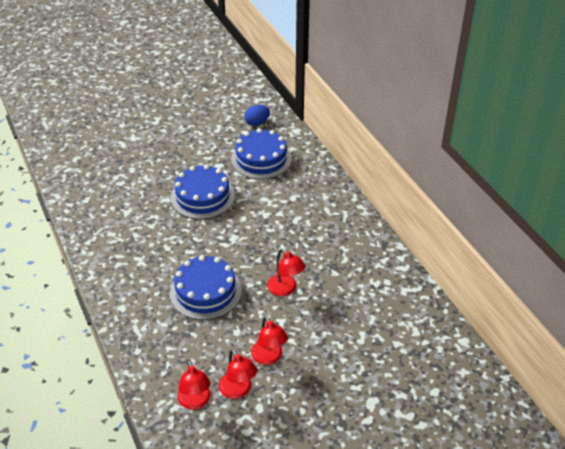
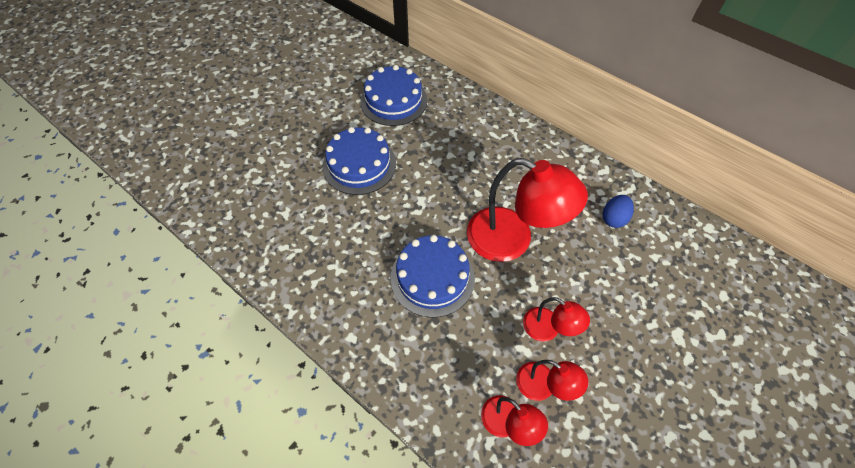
camera: 25 degrees left, 15 degrees up
blue egg [245,105,270,126] -> blue egg moved to [603,195,634,228]
red lamp [267,248,306,296] -> red lamp [467,158,588,262], size x1.95

